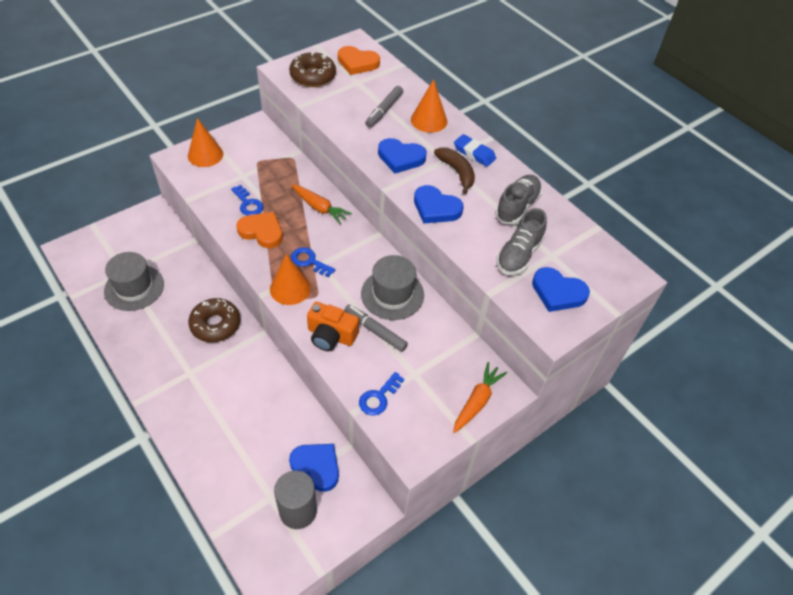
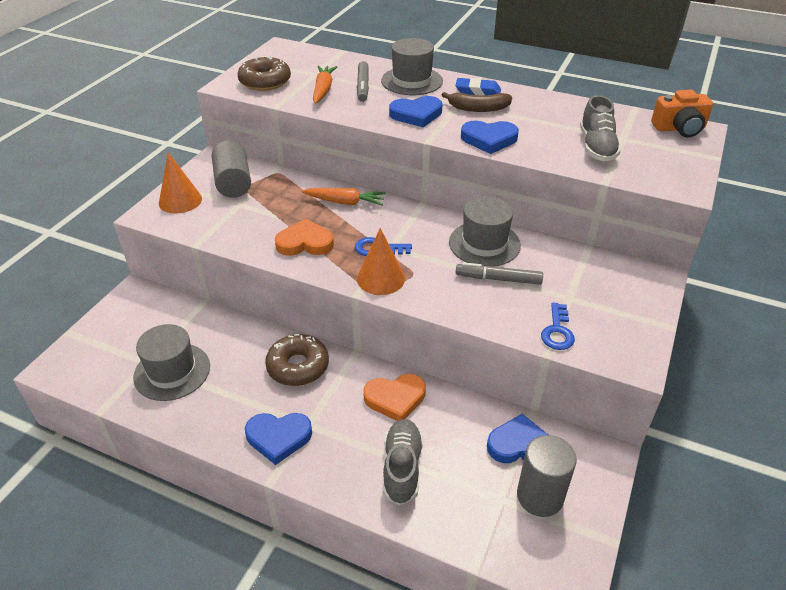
camera: 25 degrees left, 10 degrees down
blue key [231,185,264,216] -> none
orange camera [307,302,359,351] -> orange camera moved to [651,90,713,137]
orange heart [338,46,380,75] -> orange heart moved to [363,374,426,421]
orange cone [411,79,447,133] -> grey hat [381,38,443,95]
brown banana [434,147,475,194] -> brown banana turned 150 degrees clockwise [442,92,512,112]
orange carrot [453,362,507,433] -> orange carrot moved to [313,66,337,104]
grey shoe [495,175,542,224] -> grey shoe moved to [383,419,423,505]
blue heart [532,267,590,312] -> blue heart moved to [245,413,312,465]
none -> grey cylinder [212,141,251,198]

